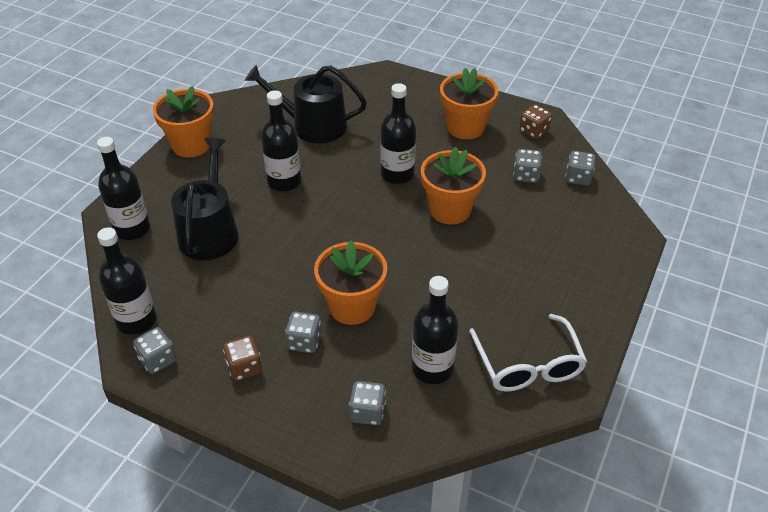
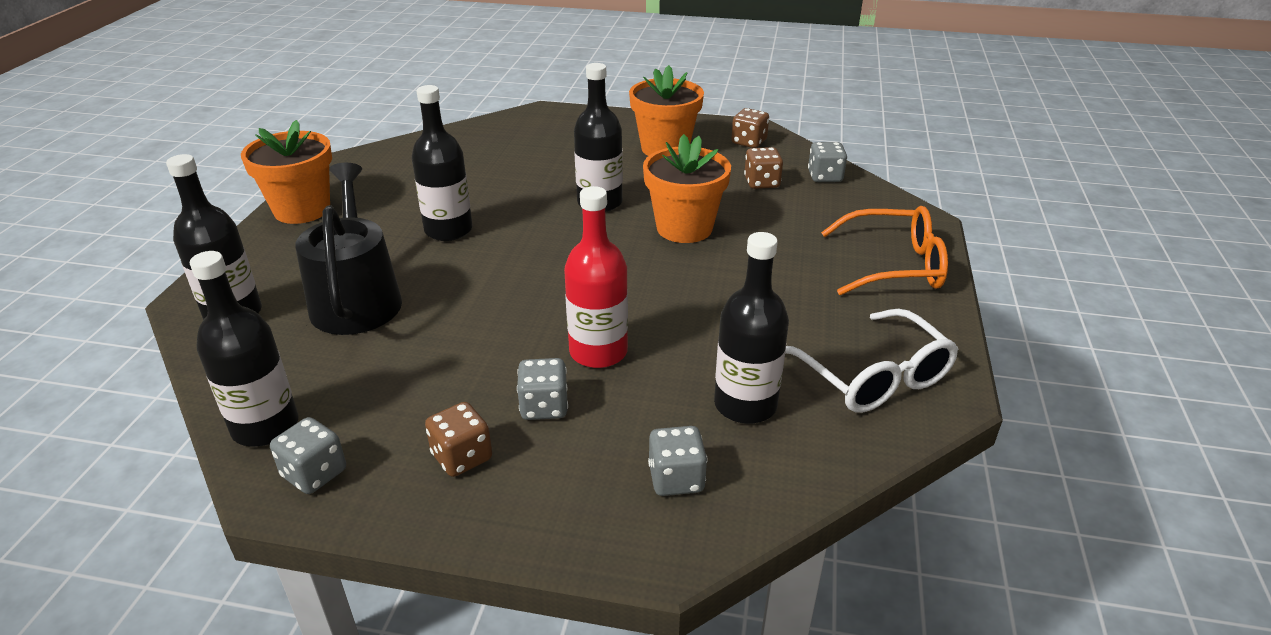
camera: 15 degrees left, 10 degrees down
black watering can [245,65,367,144] -> none
orange flower pot [314,240,387,325] -> red bottle [564,186,628,368]
grey dice [513,149,542,183] -> brown dice [744,147,783,189]
none -> orange glasses [821,206,948,295]

